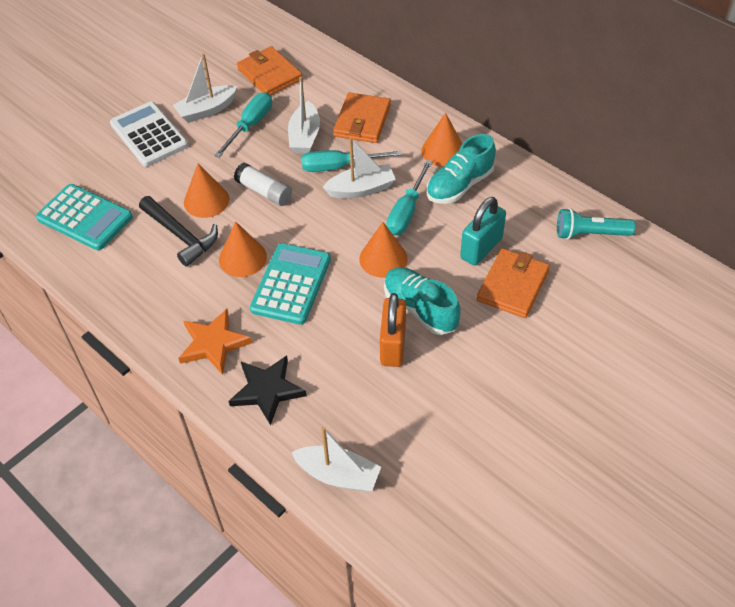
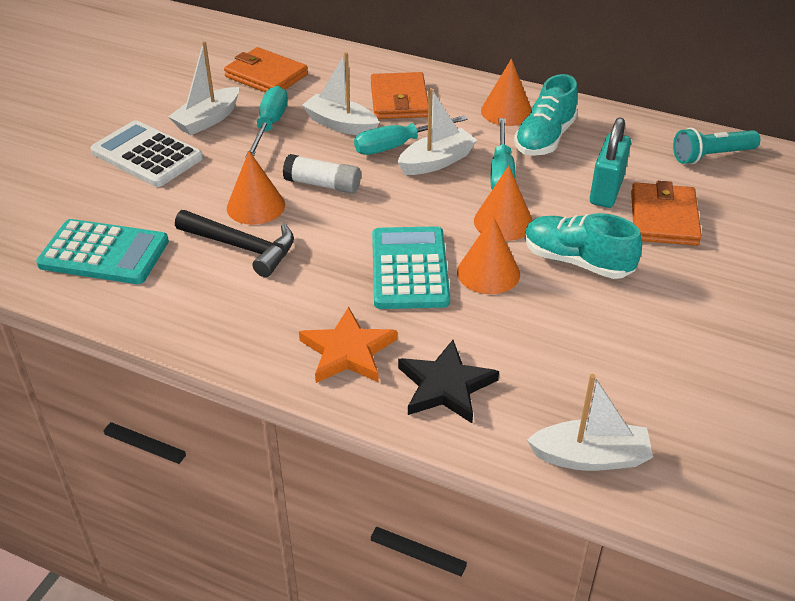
camera: 20 degrees left, 10 degrees down
orange cone [219,221,267,277] -> orange cone moved to [457,216,520,294]
white boat [288,77,320,154] -> white boat turned 135 degrees clockwise [302,52,379,135]
orange padlock [380,293,406,367] -> none

